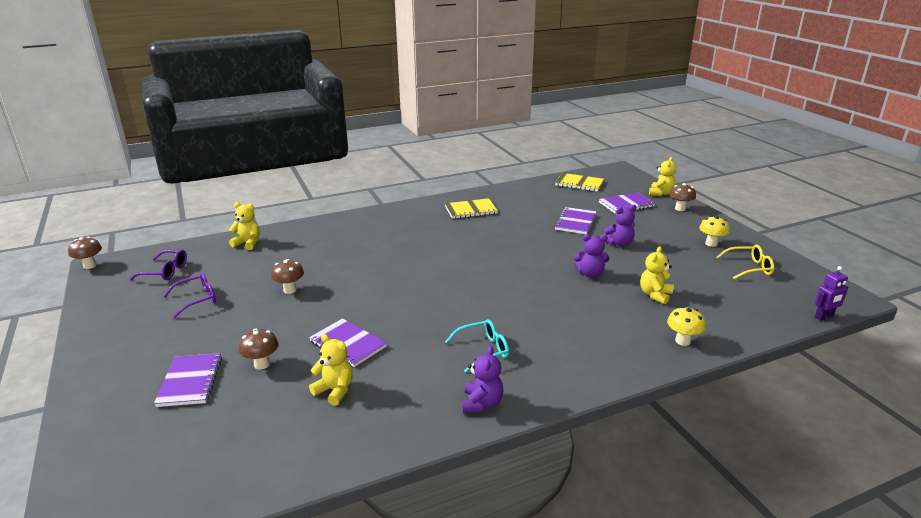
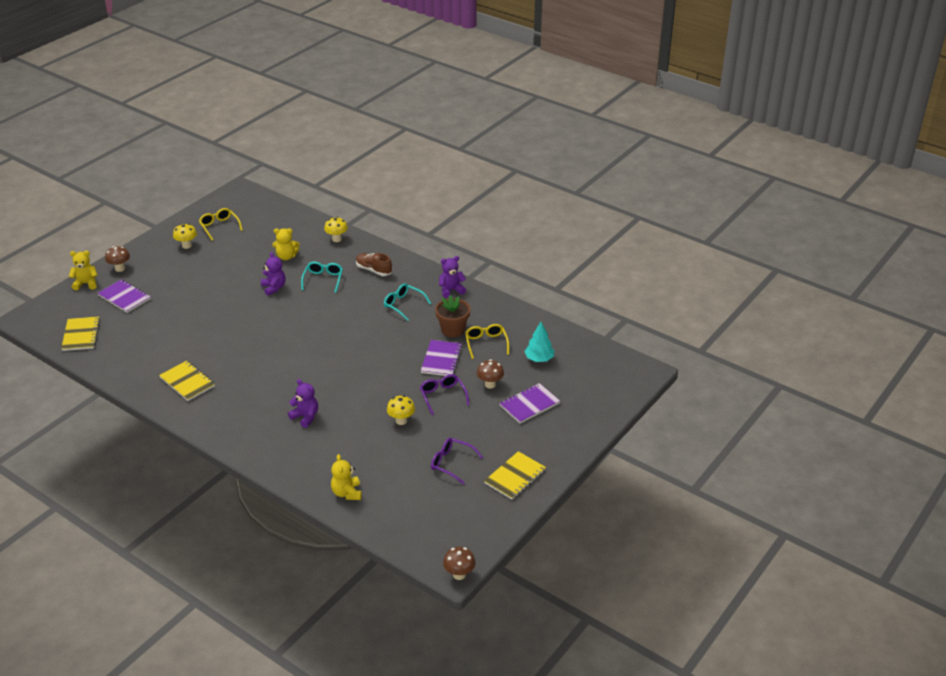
camera: 120 degrees left, 10 degrees up
purple glasses [129,250,187,281] -> purple glasses moved to [420,374,469,415]
brown mushroom [271,259,304,294] -> yellow mushroom [387,395,415,425]
yellow teddy bear [309,334,353,406] -> yellow glasses [465,324,509,359]
purple notebook [554,207,597,234] -> none
purple teddy bear [603,205,636,247] -> purple teddy bear moved to [288,379,318,428]
purple robot [815,266,848,321] -> none
none -> turquoise glasses [301,262,343,293]
none -> brown shoe [356,253,392,276]
none -> brown flower pot [435,295,470,337]
none -> yellow notebook [484,451,546,500]
none -> turquoise tree [524,322,554,362]

